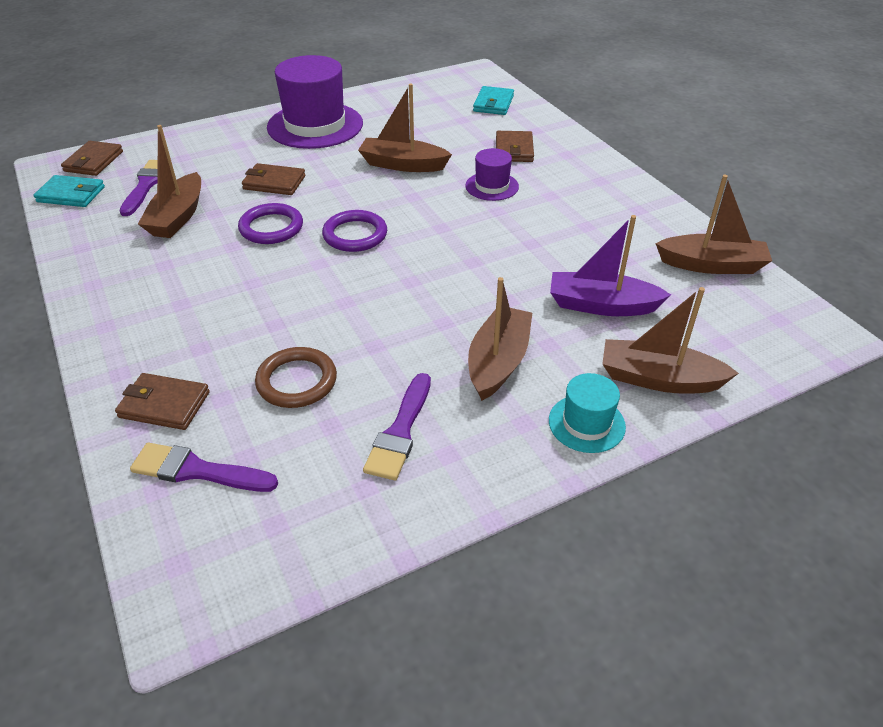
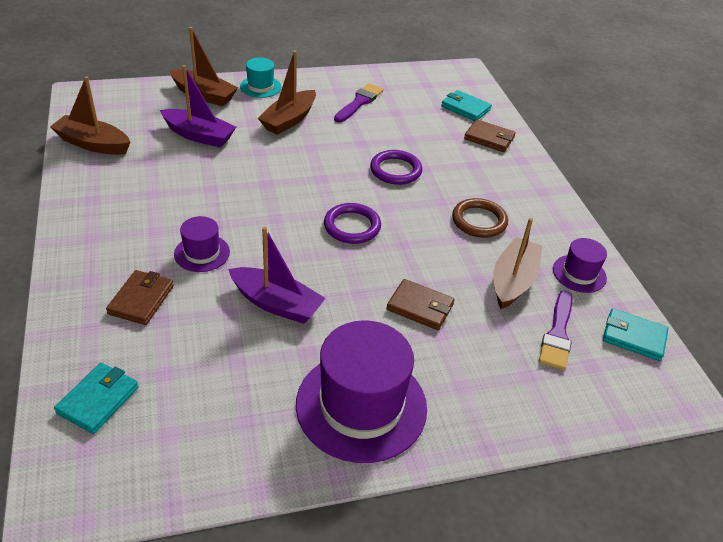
camera: 170 degrees left, 0 degrees up
brown wallet [61,141,123,176] -> none
purple brush [130,443,278,492] -> turquoise wallet [441,90,492,121]
purple ring [238,203,303,244] -> purple ring moved to [370,150,422,185]
brown ring [255,347,337,408] -> brown ring moved to [452,198,508,238]
brown boat [358,83,452,172] -> purple boat [228,227,326,324]
none -> purple hat [553,238,607,293]

